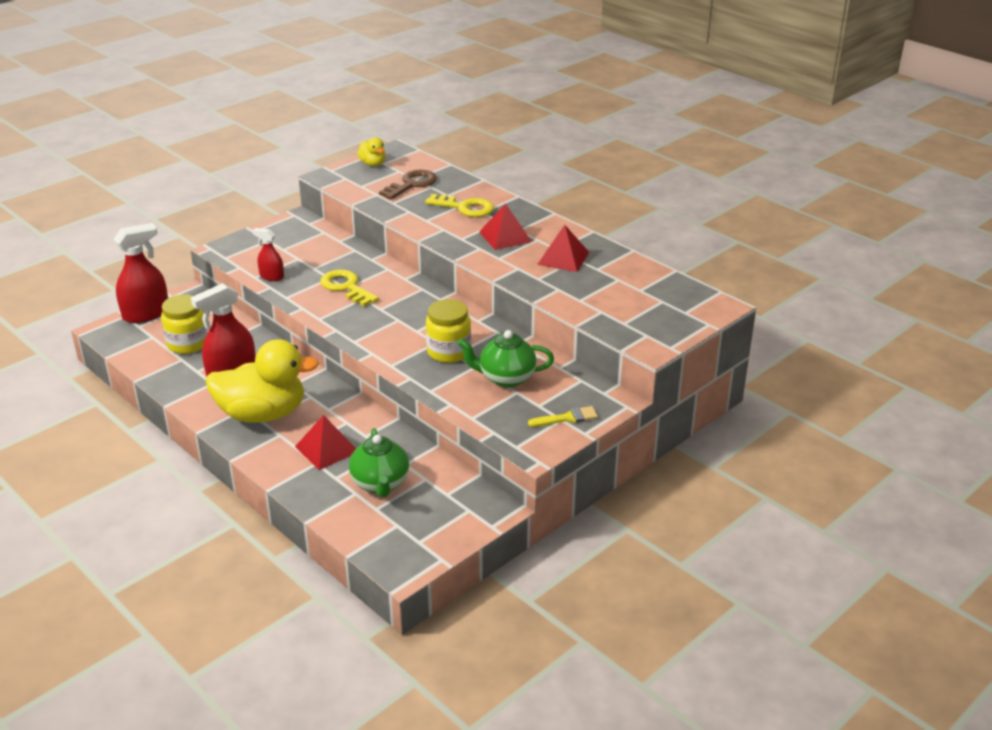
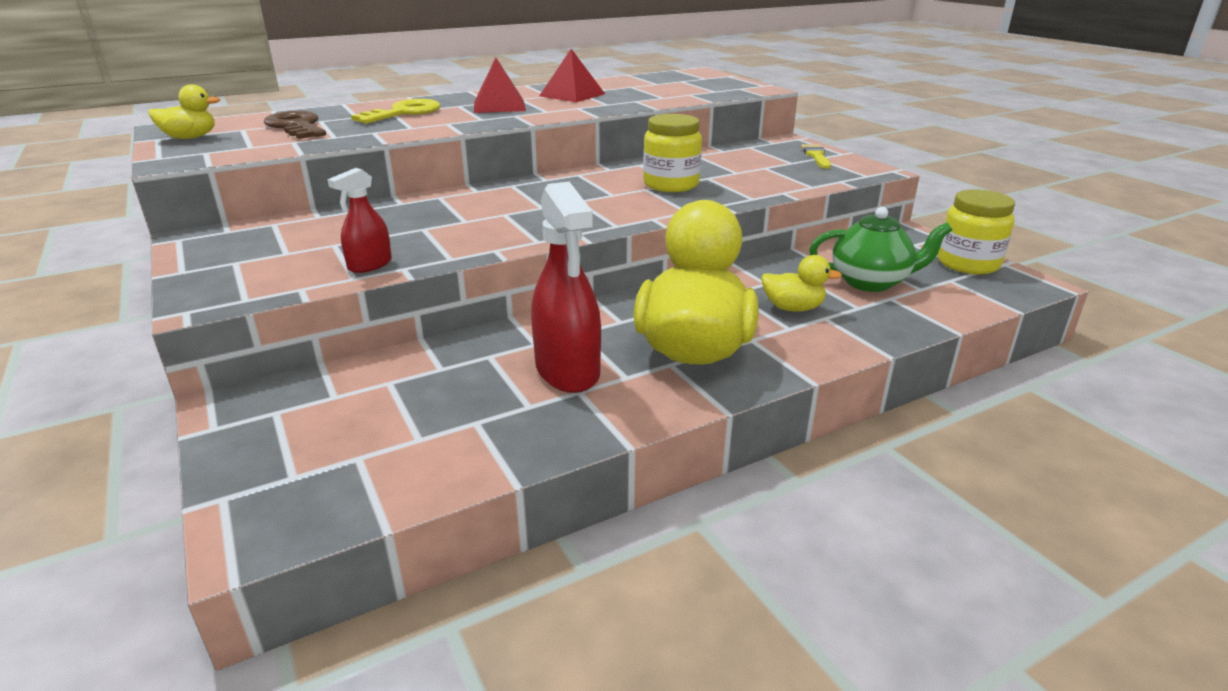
camera: 75 degrees left, 5 degrees down
red spray bottle [114,223,168,323] -> none
yellow jar [161,294,207,354] -> yellow jar moved to [938,189,1015,274]
red pyramid [295,415,356,470] -> yellow duck [761,255,842,312]
yellow key [320,270,379,306] -> none
green teapot [458,330,554,387] -> none

